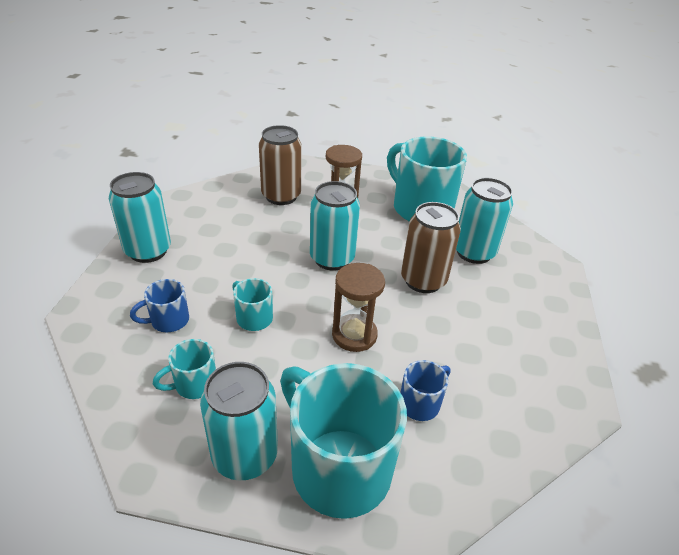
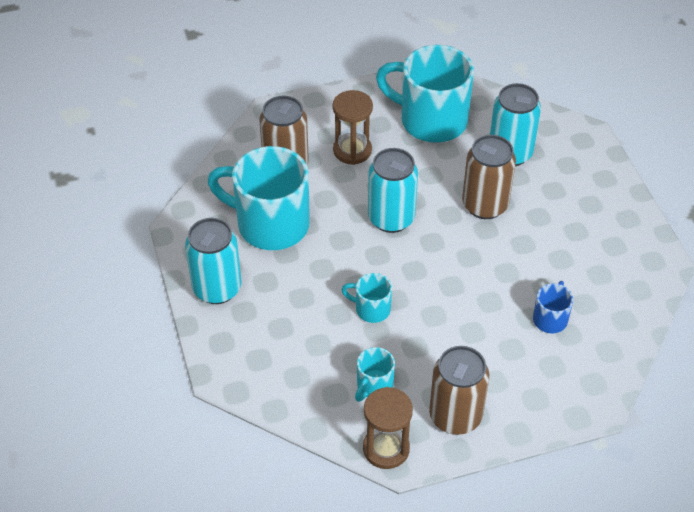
camera: 25 degrees left, 10 degrees up
blue mug [130,279,189,332] -> none
turquoise can [200,362,278,481] -> brown can [429,346,489,435]
turquoise mug [280,363,407,519] -> turquoise mug moved to [207,146,310,250]
brown hourglass [332,263,385,352] -> brown hourglass moved to [363,387,413,469]

